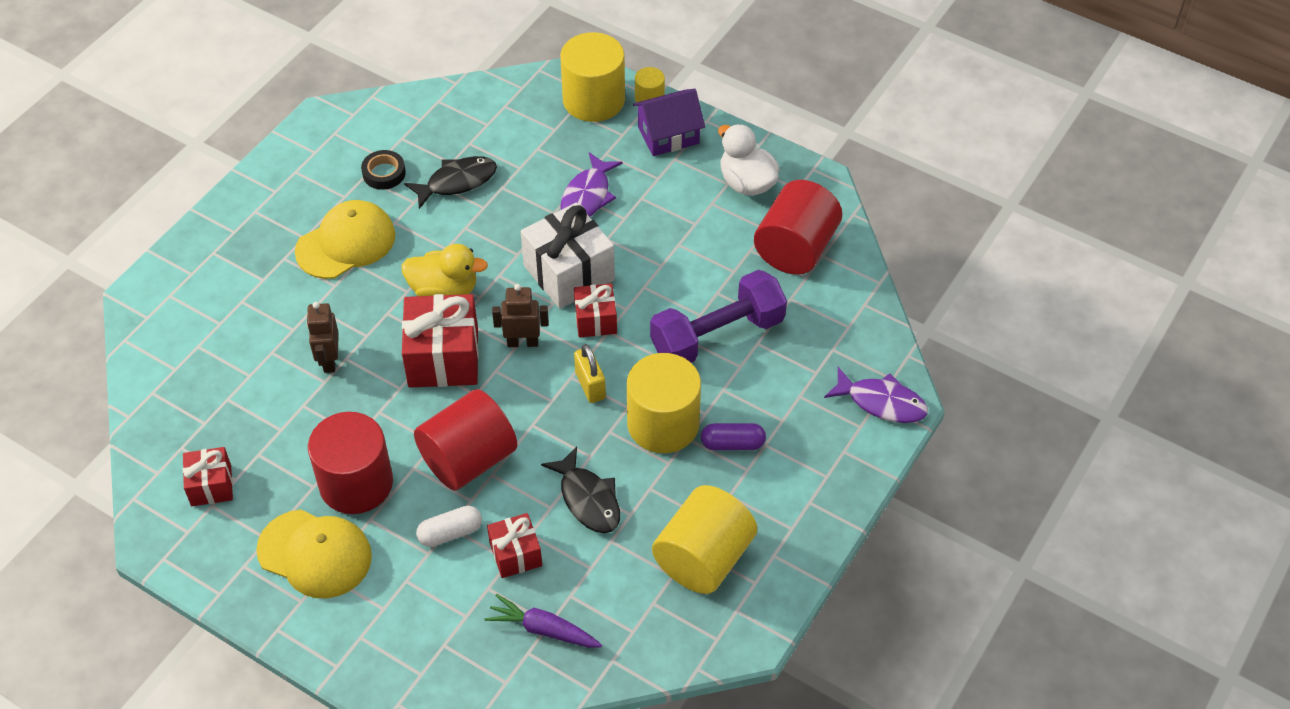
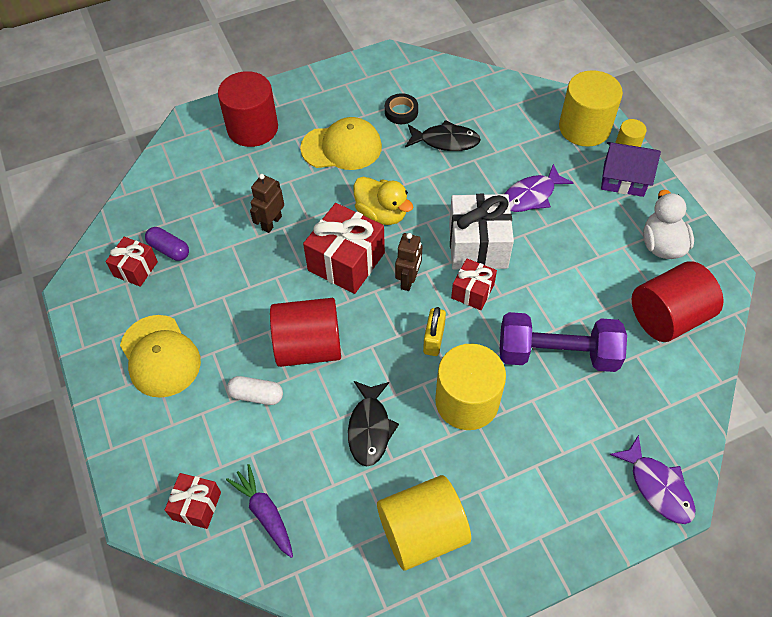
camera: 35 degrees right, 5 degrees up
red cylinder [308,412,393,514] -> red cylinder moved to [218,71,278,147]
red gift [487,513,542,578] -> red gift moved to [165,473,221,529]
brown robot [492,284,549,347] -> brown robot turned 75 degrees clockwise [395,233,422,291]
purple capsule [701,423,766,450] -> purple capsule moved to [145,227,189,261]

